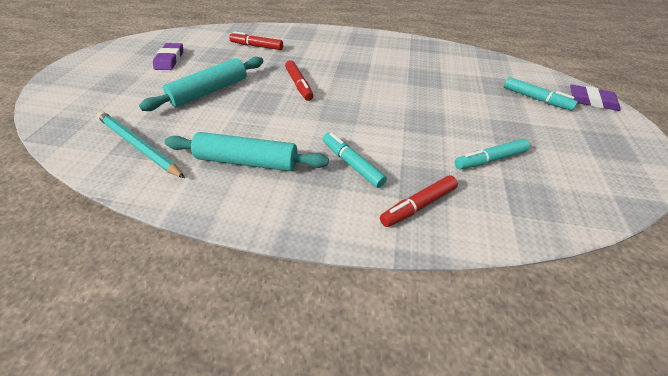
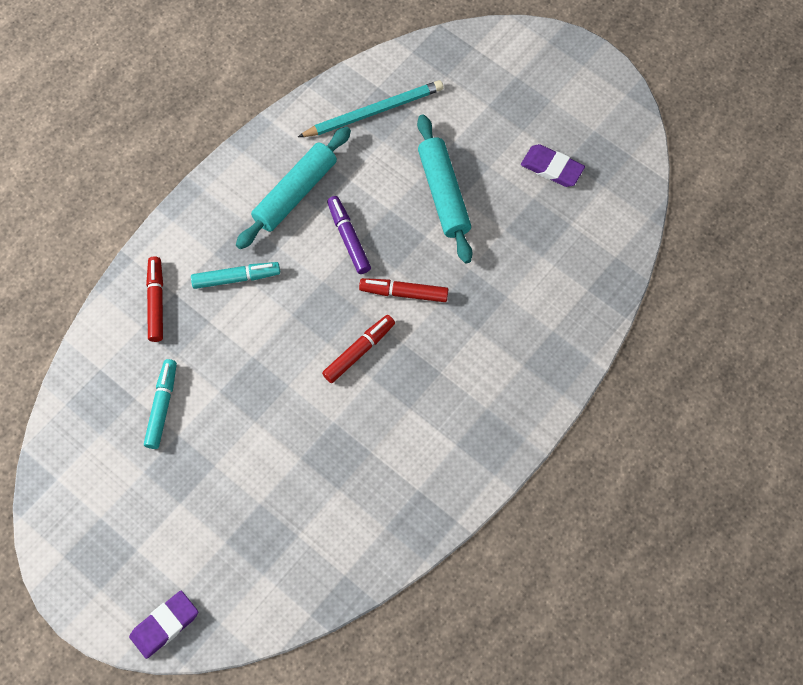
camera: 120 degrees right, 20 degrees up
red marker [229,31,283,50] -> red marker moved to [322,315,395,383]
turquoise marker [504,77,578,111] -> none
none -> purple marker [327,196,371,274]

